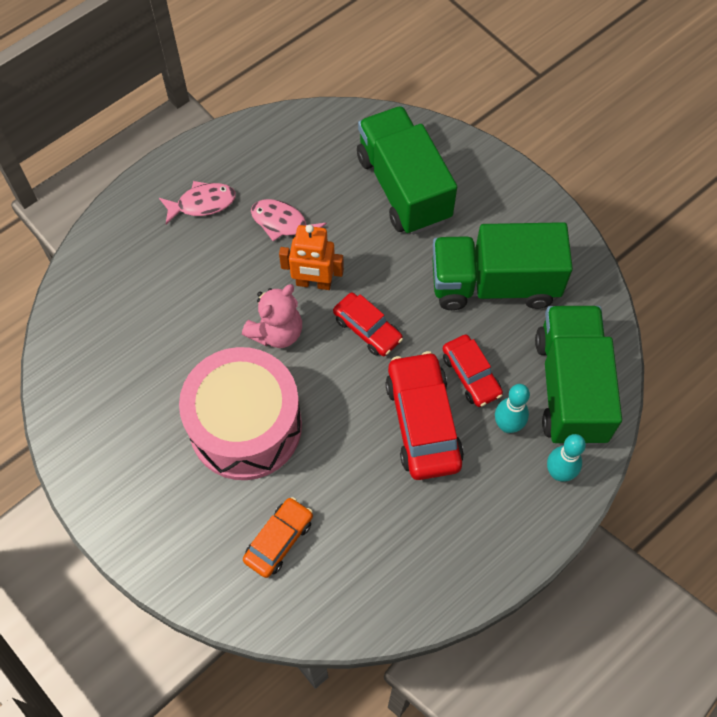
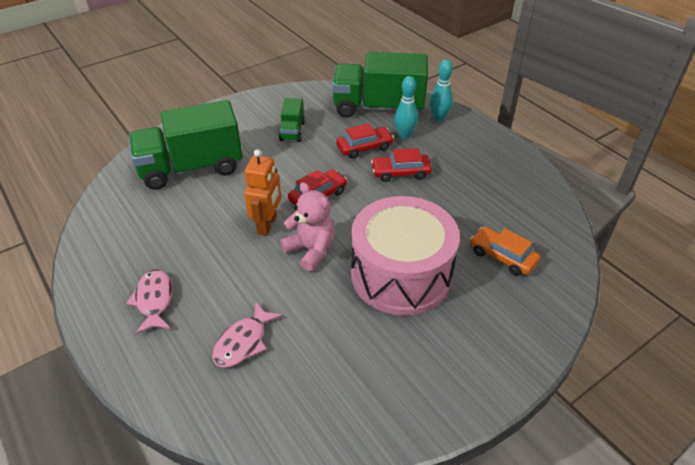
camera: 85 degrees left, 20 degrees down
pink fish [251,199,327,241] -> pink fish moved to [212,301,282,368]
red car [385,351,464,480] -> red car [371,148,432,182], size x0.60
green truck [432,222,573,310] -> green truck [279,98,305,142], size x0.47

